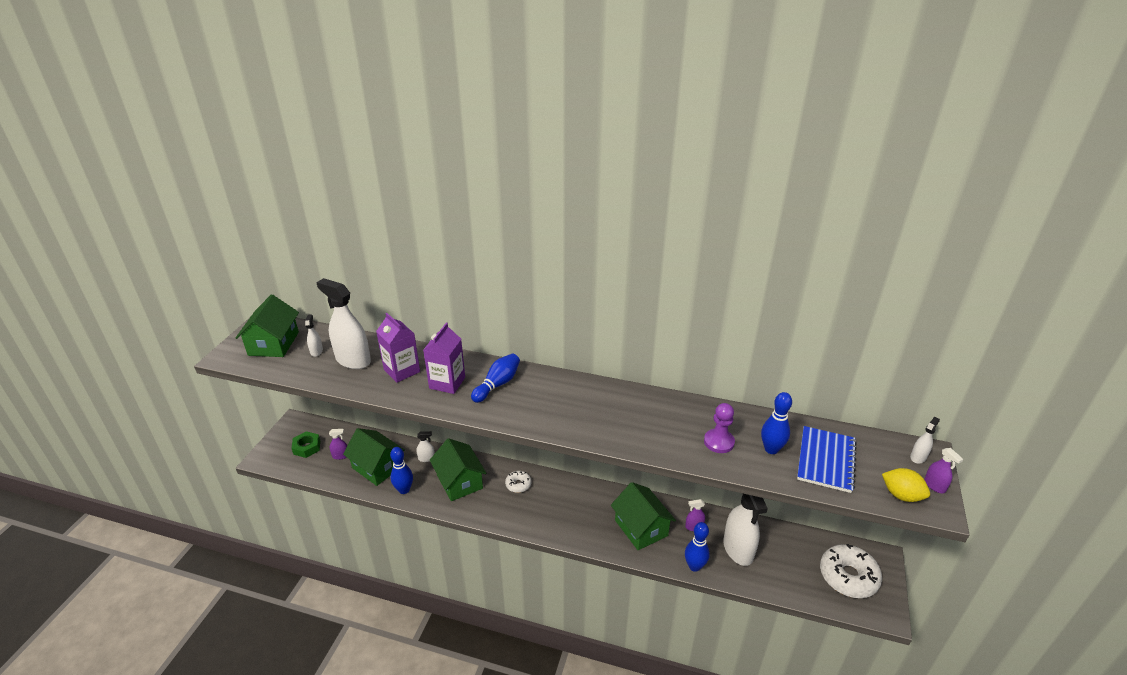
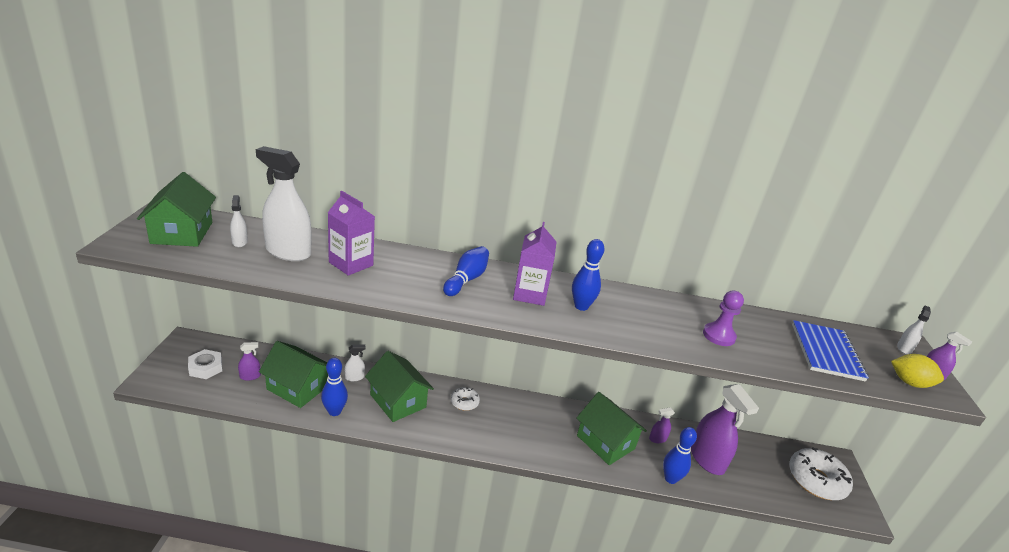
camera: 15 degrees left, 5 degrees down
green nut [291,431,320,458] -> white nut [188,349,222,379]
purple carton [423,323,465,394] -> purple carton moved to [513,222,557,306]
white spray bottle [723,493,768,566] -> purple spray bottle [691,384,759,475]
blue bowling pin [761,392,792,454] -> blue bowling pin moved to [572,239,604,311]

